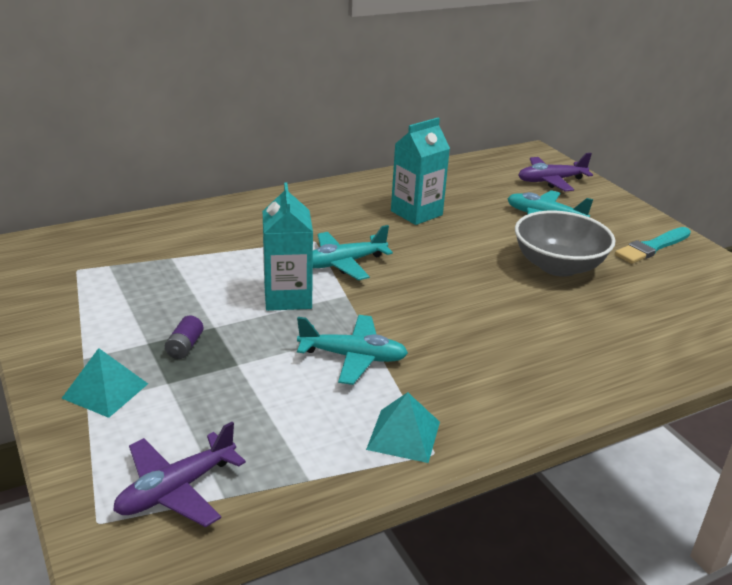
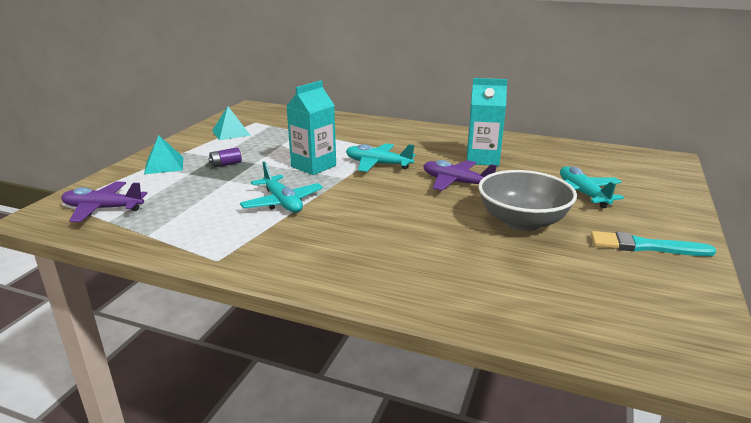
camera: 50 degrees right, 5 degrees down
turquoise pyramid [366,392,440,463] -> turquoise pyramid moved to [212,106,251,140]
purple plane [519,153,593,191] -> purple plane moved to [423,160,497,191]

